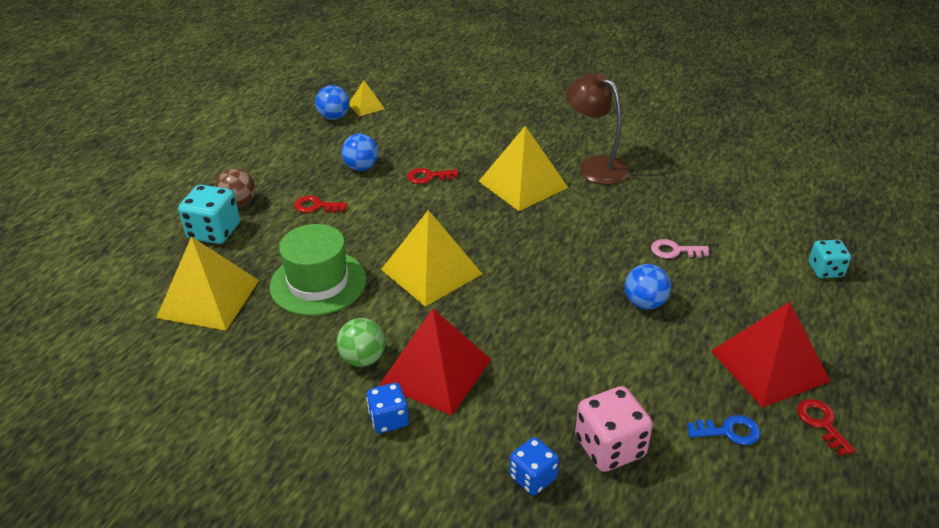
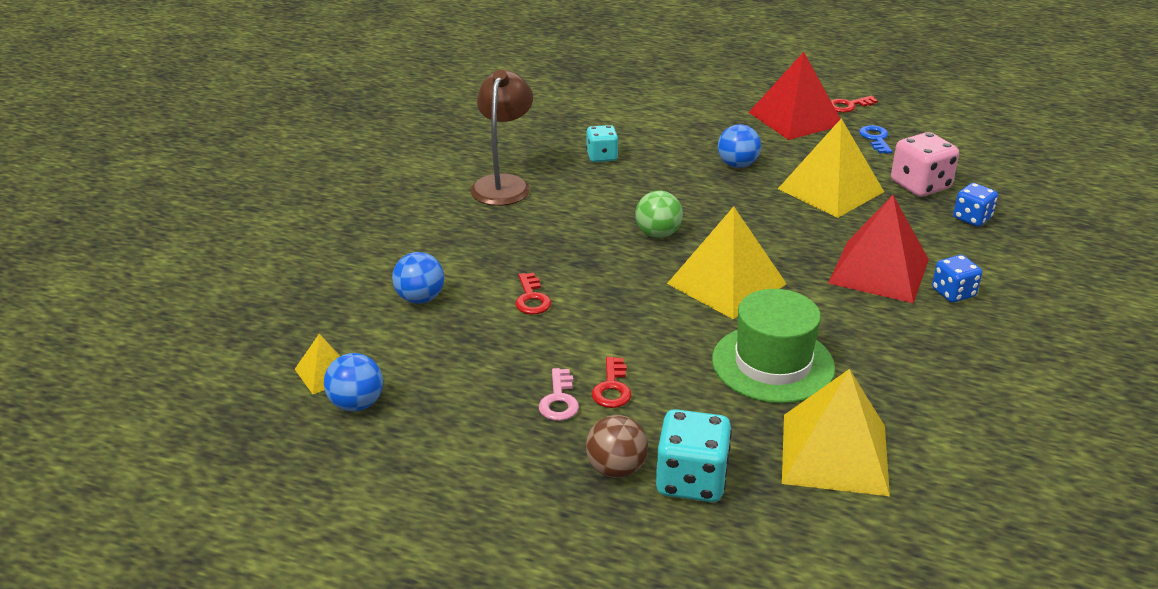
camera: 95 degrees left, 5 degrees down
green ball [337,318,386,367] -> green ball moved to [635,191,683,238]
blue ball [341,134,379,171] -> blue ball moved to [392,252,444,304]
yellow pyramid [479,126,568,211] -> yellow pyramid moved to [778,118,884,218]
brown lamp [567,73,630,185] -> brown lamp turned 150 degrees clockwise [470,70,533,206]
pink key [651,239,709,259] -> pink key moved to [539,368,579,421]
turquoise dice [809,240,851,278] -> turquoise dice moved to [586,125,619,162]

